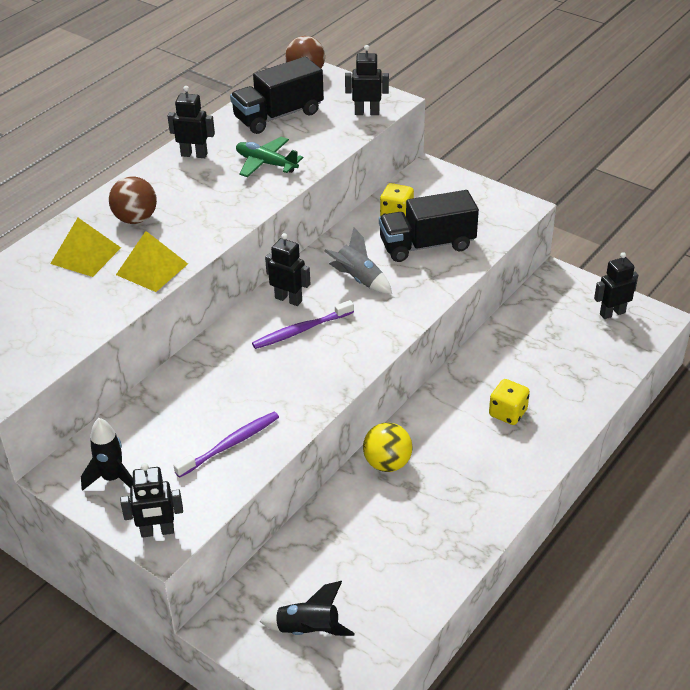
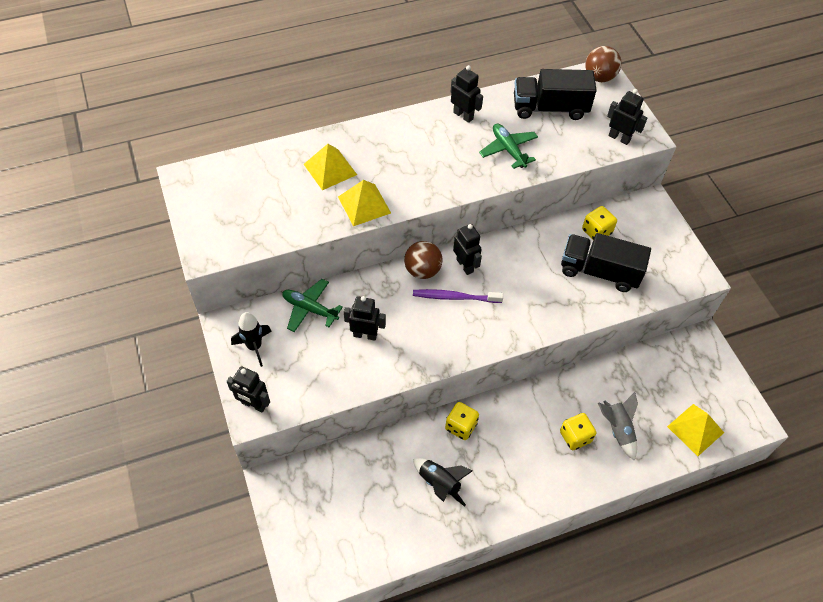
camera: 30 degrees right, 15 degrees up
brown ball [109,177,157,224] -> brown ball moved to [404,241,442,279]
purple toothbrush [173,412,279,478] -> none
black rocket [259,581,355,636] -> black rocket moved to [413,458,472,507]
grey rocket [324,227,392,294] -> grey rocket moved to [598,392,638,461]
yellow ball [363,423,412,472] -> yellow dice [445,402,479,440]
black robot [594,252,638,319] -> black robot moved to [344,296,386,341]
none -> green plane [282,279,343,332]
none -> yellow pyramid [667,404,724,456]

